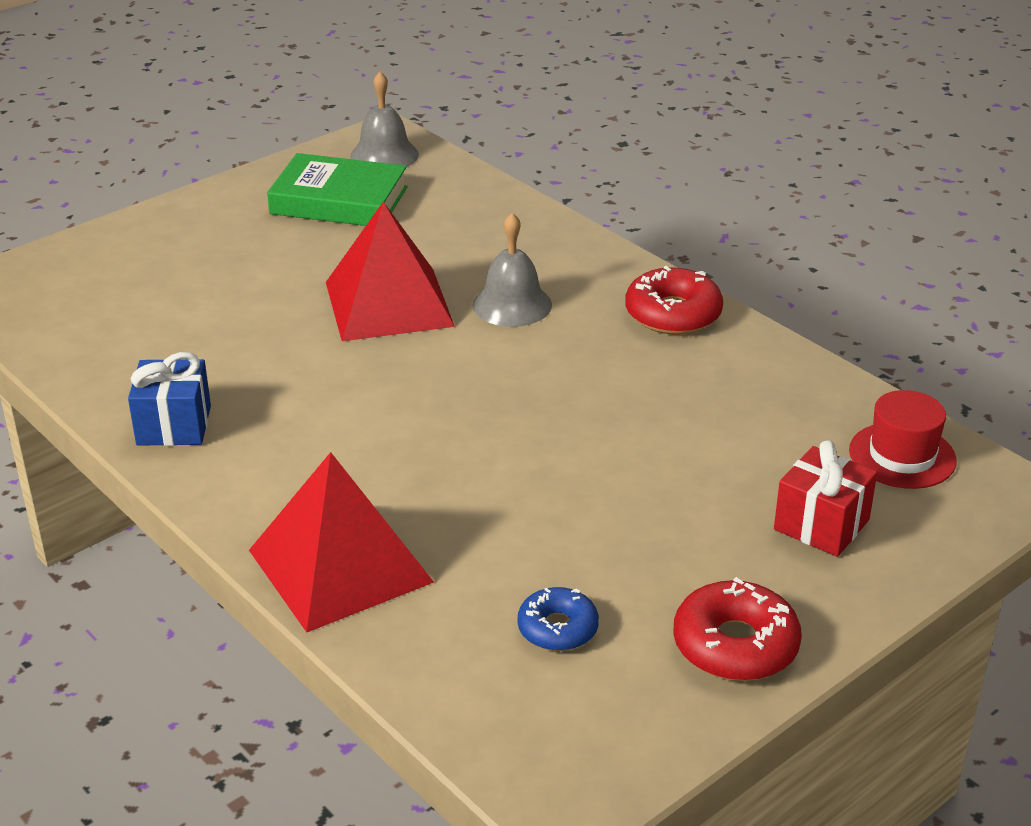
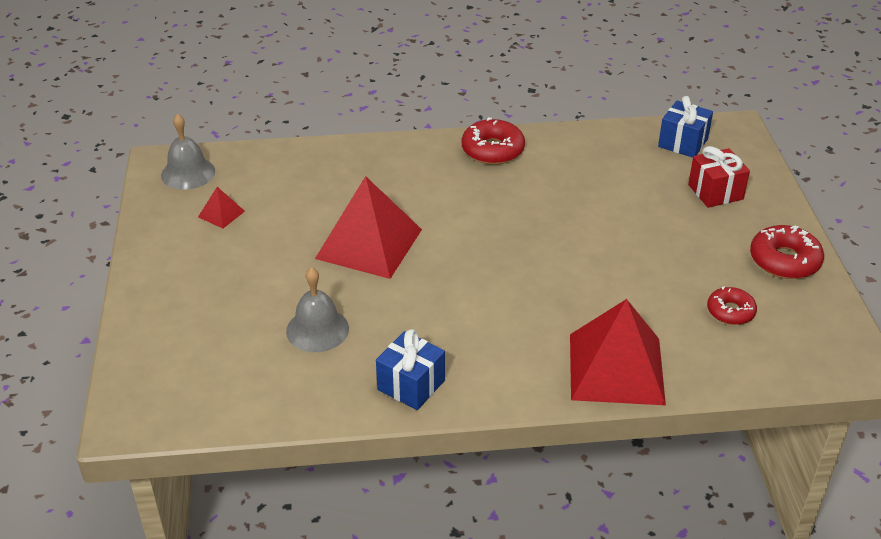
camera: 55 degrees left, 5 degrees up
green book [267,153,408,226] -> red pyramid [198,187,245,229]
grey bell [473,213,552,327] -> grey bell moved to [286,267,349,352]
blue donut [517,587,599,651] -> red donut [707,287,757,325]
red hat [849,390,957,489] -> blue gift [658,96,713,158]

